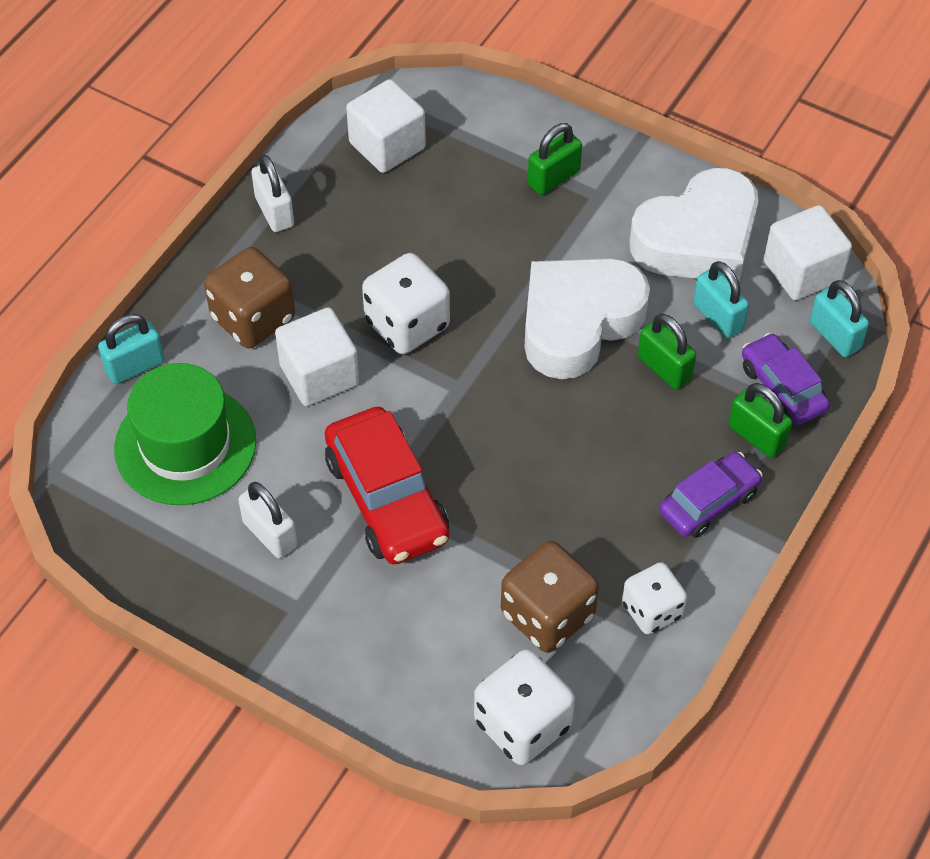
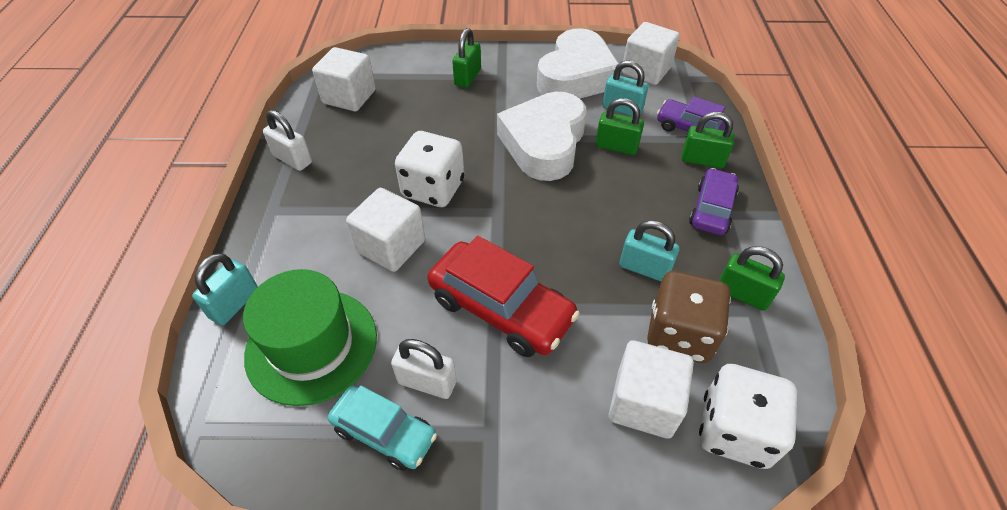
camera: 30 degrees left, 5 degrees down
brown dice [204,247,295,348] -> none
white dice [622,562,687,634] -> green padlock [719,246,785,311]
turquoise padlock [810,280,869,357] -> turquoise padlock moved to [620,220,680,281]
none -> turquoise car [328,386,437,471]
none -> white cube [609,340,694,439]

